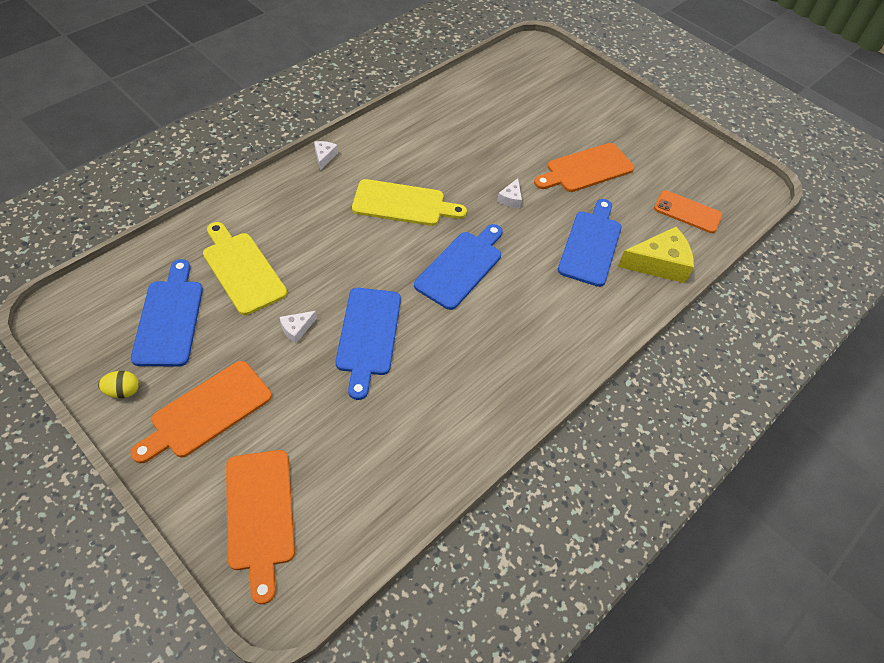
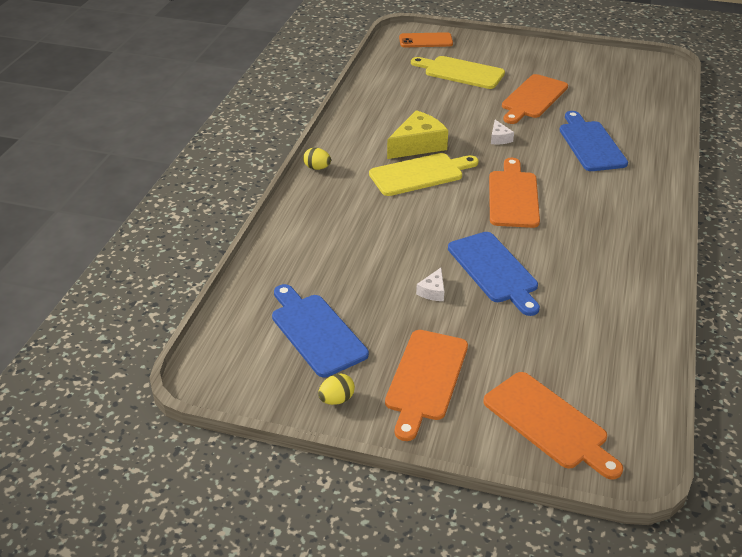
camera: 25 degrees left, 15 degrees down
yellow cutting board [203,222,287,315] -> yellow cutting board moved to [411,56,505,89]
white cheese [314,141,338,170] -> yellow egg [303,148,331,170]
blue cutting board [414,224,503,310] -> orange cutting board [489,158,540,228]
yellow cheese [618,227,694,283] -> yellow cheese moved to [387,110,448,159]
orange phone [654,190,722,233] -> orange phone moved to [399,32,453,47]

